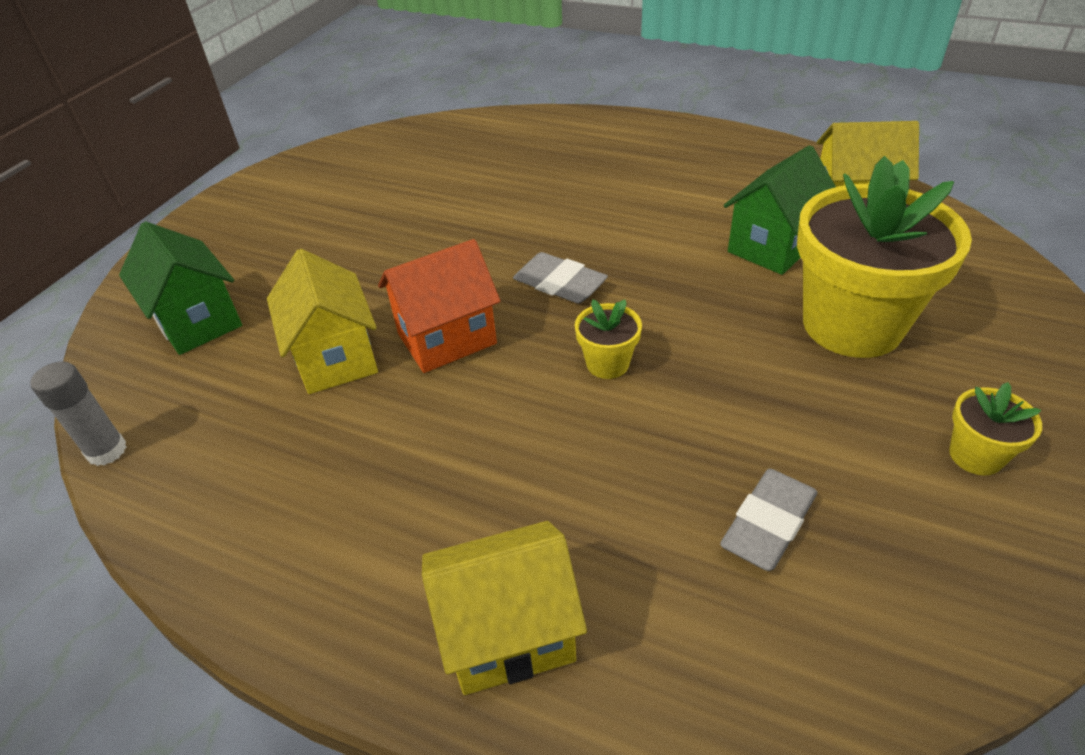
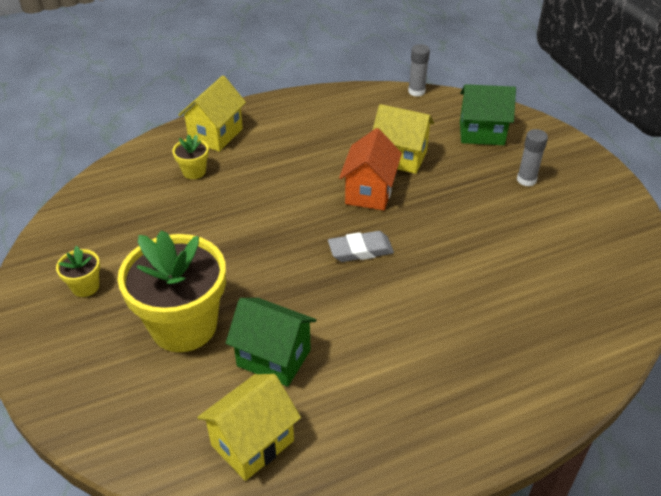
camera: 130 degrees right, 0 degrees up
yellow flower pot [575,299,642,379] -> yellow flower pot moved to [172,134,209,179]
grey eraser [720,469,817,571] -> none
green house [724,145,836,275] -> green house turned 60 degrees counterclockwise [226,298,316,387]
none -> grey glue stick [517,129,548,186]

